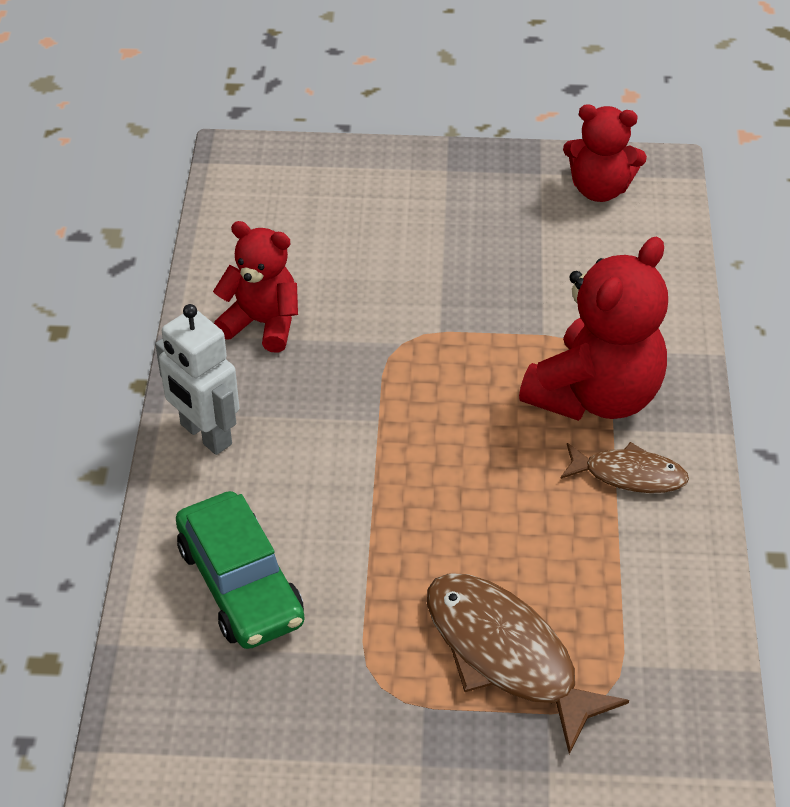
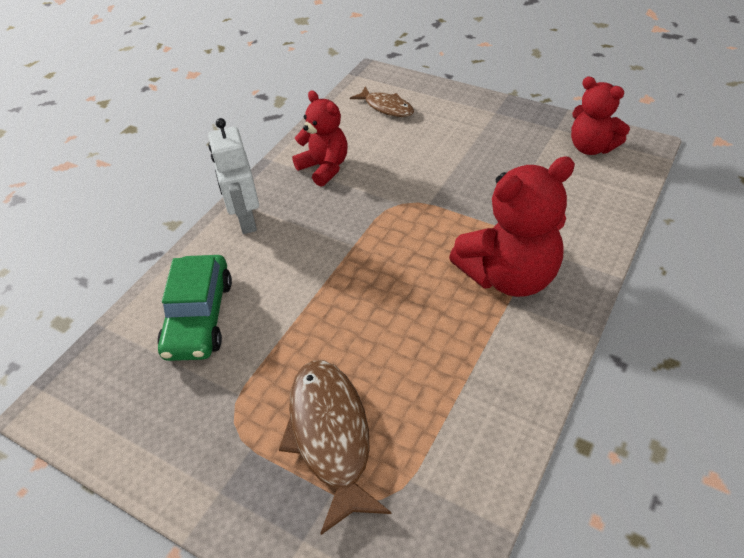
camera: 30 degrees right, 0 degrees up
brown fish [560,442,689,493] -> brown fish moved to [350,86,414,117]

